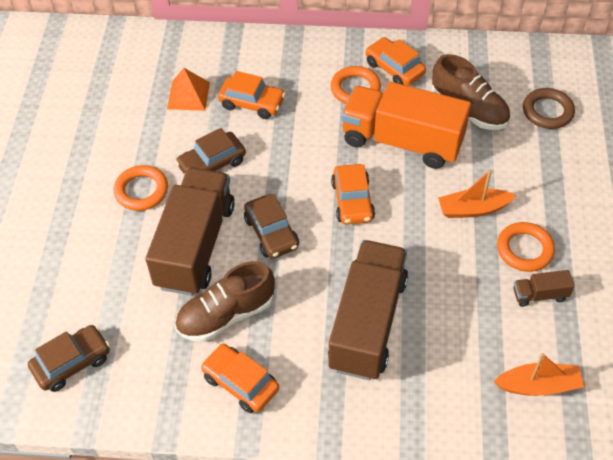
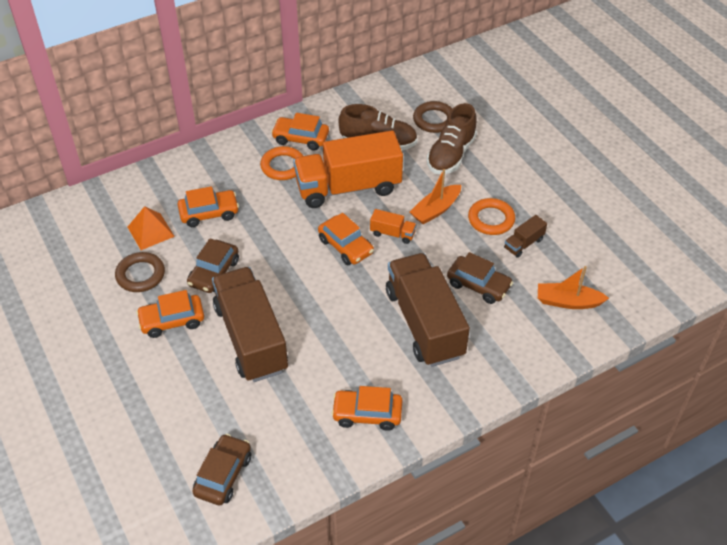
camera: 35 degrees left, 5 degrees down
orange ring [114,165,168,211] -> orange car [136,290,204,338]
brown shoe [175,261,275,342] -> brown shoe moved to [427,103,477,174]
brown car [244,194,299,258] -> brown car moved to [447,252,513,304]
orange boat [494,353,584,396] -> orange boat turned 135 degrees counterclockwise [538,266,609,309]
none -> brown ring [115,252,165,292]
none -> orange truck [370,209,416,244]

